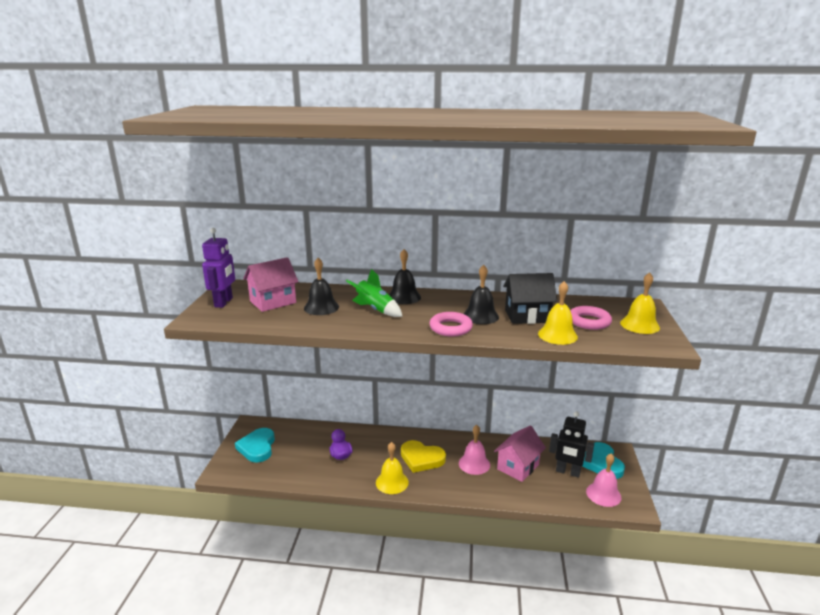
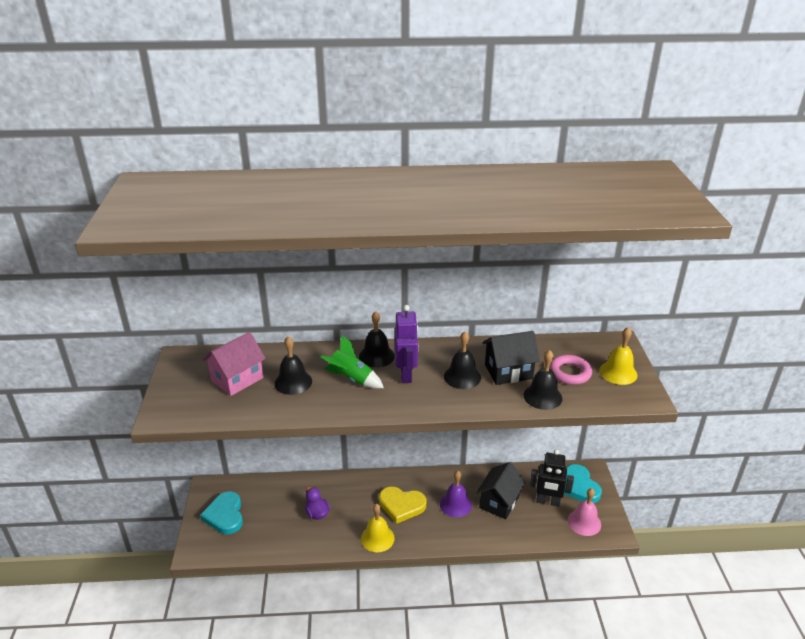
camera: 10 degrees left, 10 degrees up
purple robot [202,228,235,308] -> purple robot moved to [395,305,418,383]
pink ring [429,312,473,337] -> none
pink bell [459,425,490,475] -> purple bell [440,471,472,518]
pink house [494,425,546,482] -> black house [476,462,526,519]
yellow bell [538,281,578,345] -> black bell [523,350,562,410]

